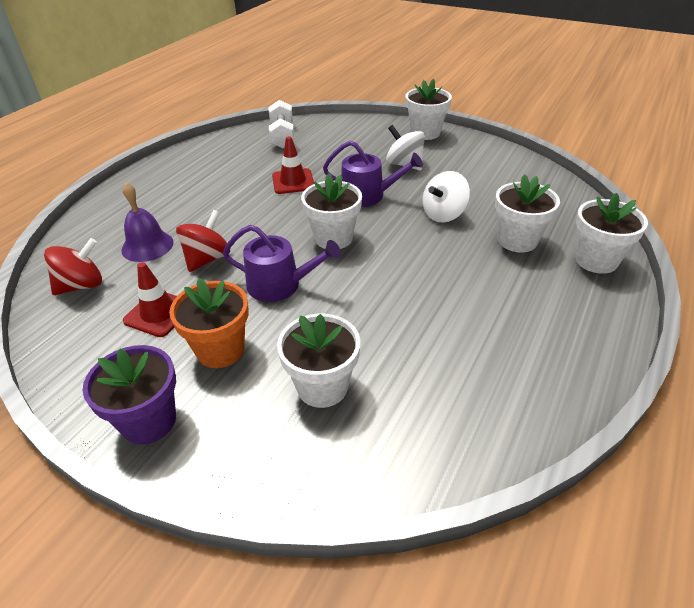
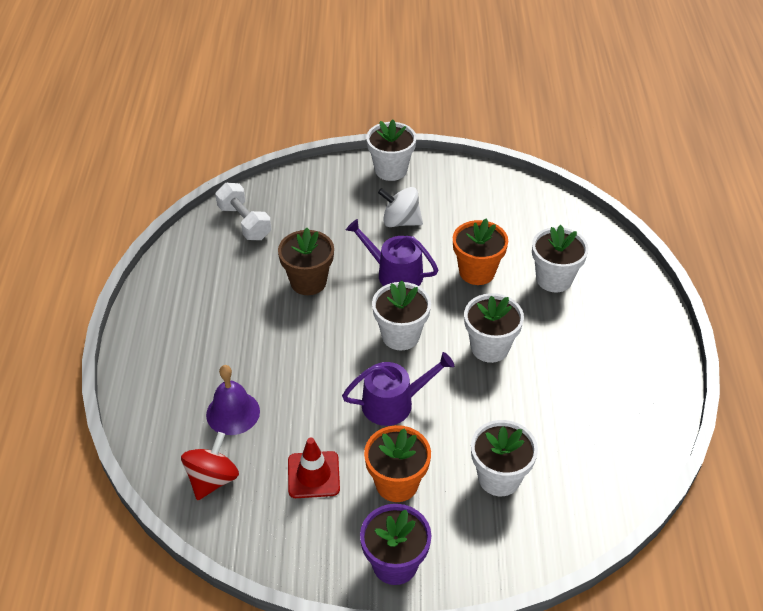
camera: 30 degrees left, 5 degrees up
red spinning top [176,210,230,272] -> none
red traffic cone [272,136,314,194] -> brown flower pot [278,228,334,295]
purple watering can [323,141,423,207] -> purple watering can turned 135 degrees counterclockwise [346,219,438,286]
white spinning top [423,171,470,223] -> orange flower pot [453,218,508,285]
white flower pot [575,193,648,274] -> white flower pot moved to [464,293,524,363]

